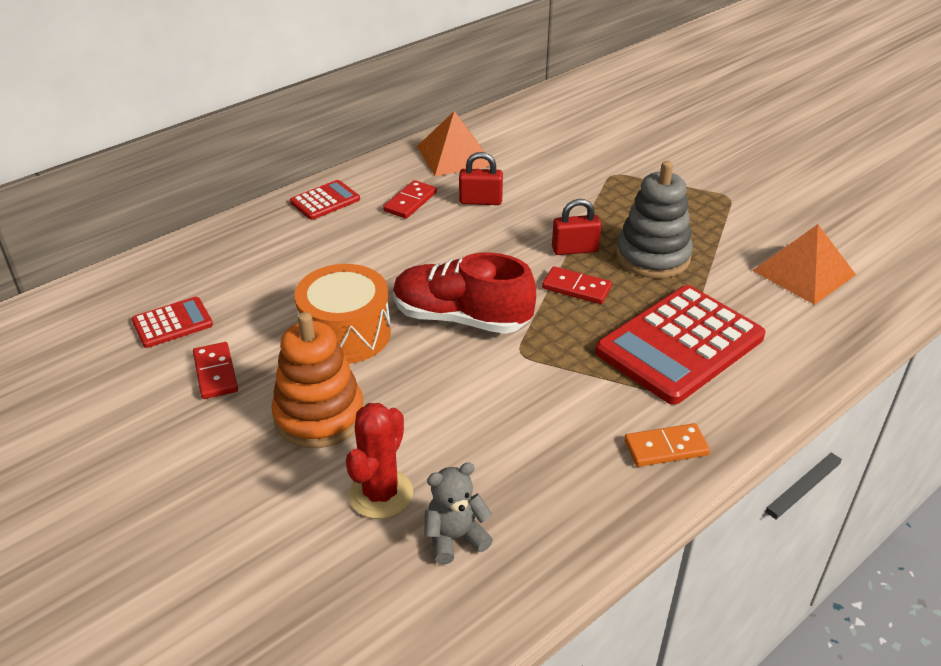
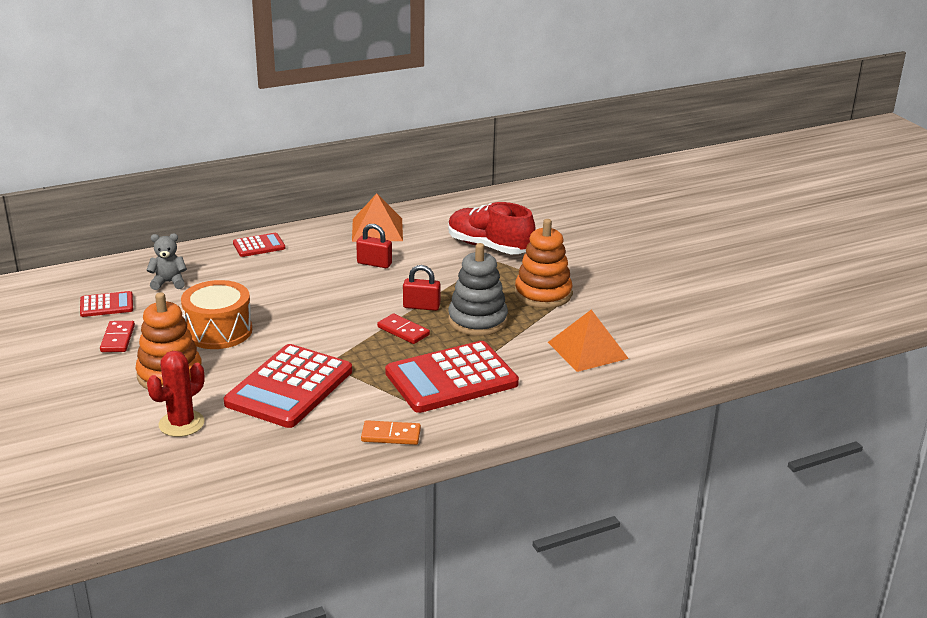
camera: 15 degrees right, 10 degrees down
red domino [383,180,437,219] -> none
red shoe [393,252,536,334] -> red shoe moved to [448,202,536,254]
grey teddy bear [424,462,493,564] -> grey teddy bear moved to [147,233,187,290]
none -> red calculator [224,344,352,428]
none -> orange stacking toy [515,219,573,308]

